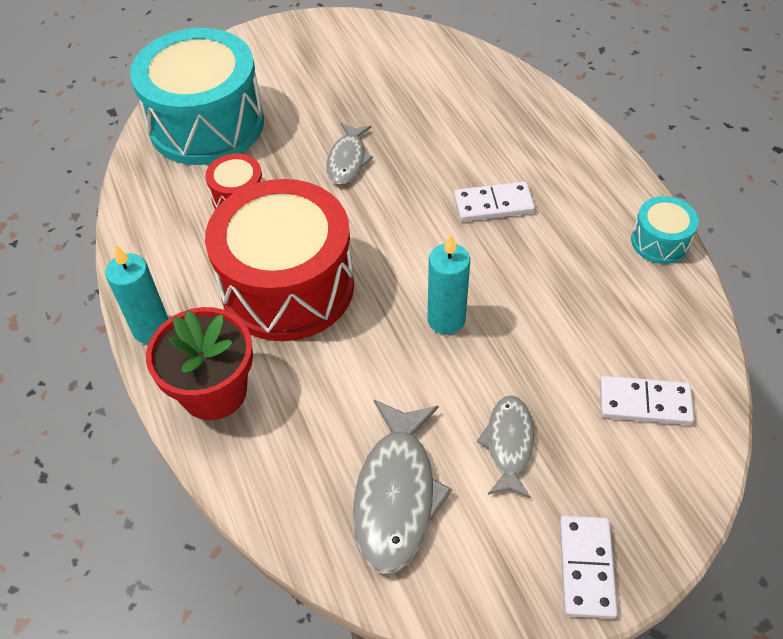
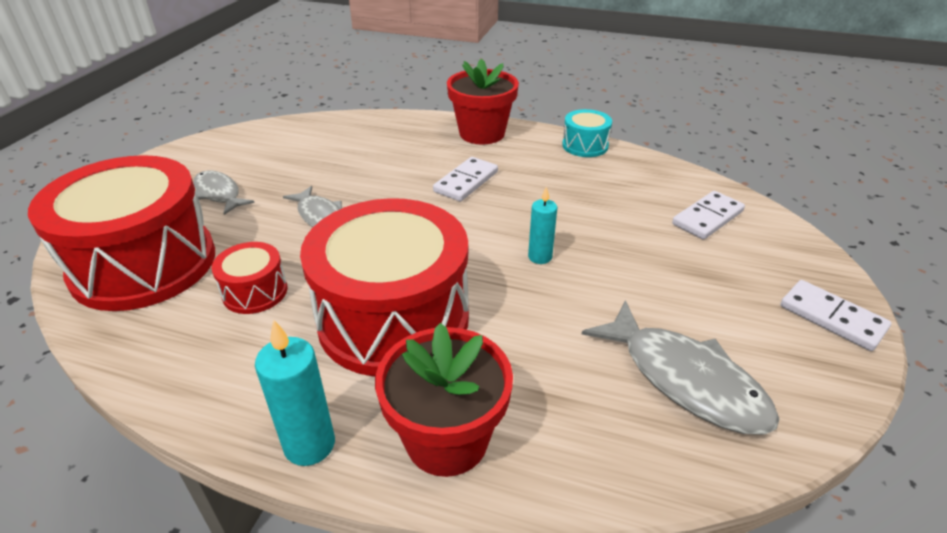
camera: 50 degrees left, 15 degrees down
turquoise drum [130,28,264,165] -> red drum [28,155,215,311]
turquoise candle [428,234,470,335] -> turquoise candle [528,186,557,264], size x0.65
grey fish [477,395,534,498] -> grey fish moved to [193,170,255,215]
none -> red flower pot [447,59,519,145]

